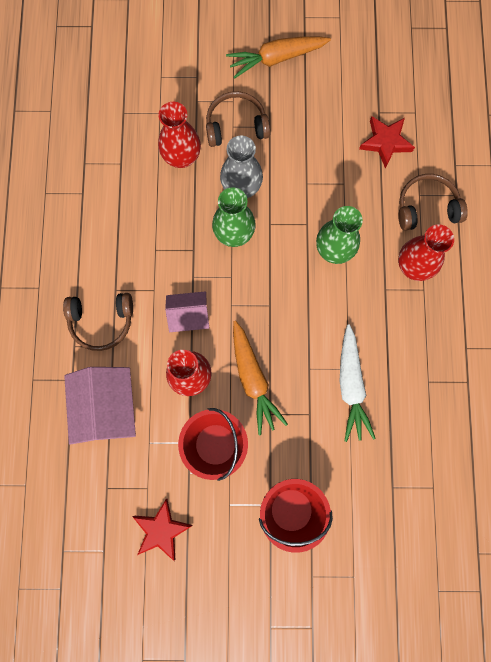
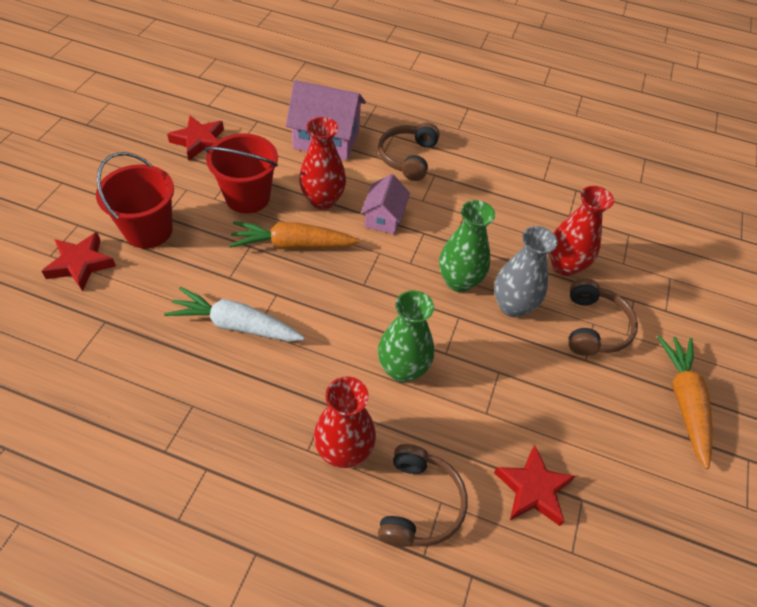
camera: 105 degrees right, 25 degrees down
none -> red star [41,232,116,291]

